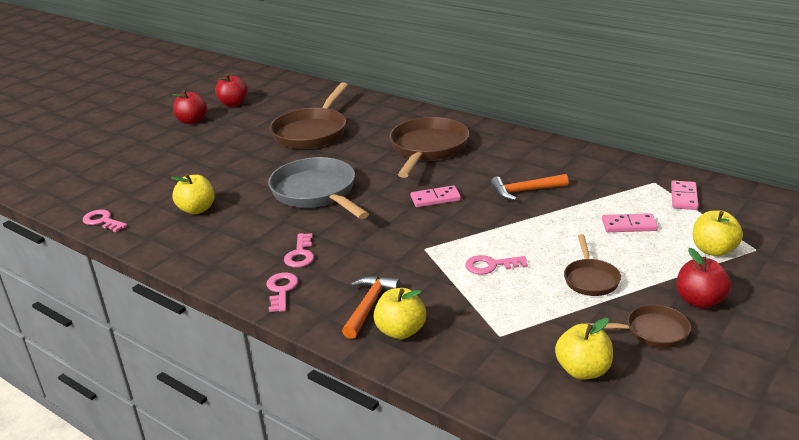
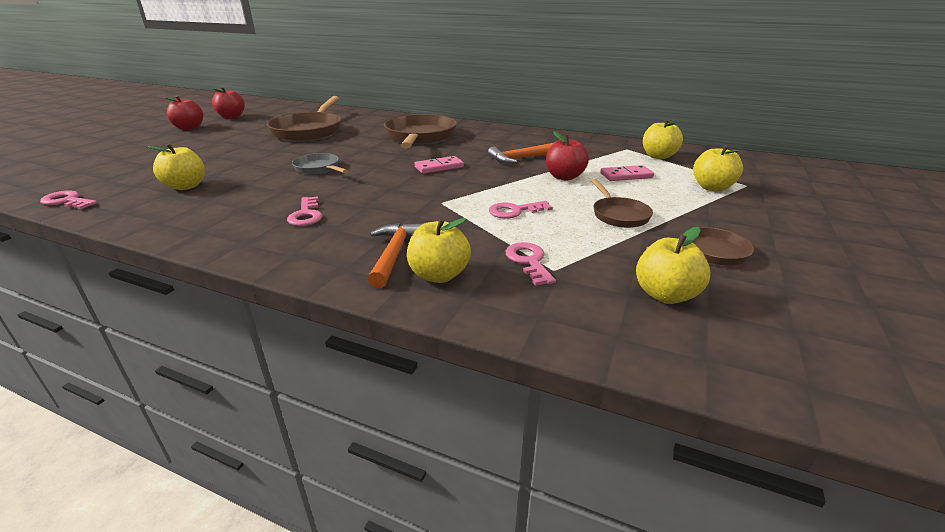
camera: 15 degrees left, 0 degrees up
pink key [267,273,298,312] -> pink key moved to [505,242,556,286]
grey pan [268,157,369,219] -> grey pan [292,153,348,174], size x0.52
pink domino [671,181,699,210] -> yellow apple [643,119,683,159]
red apple [676,248,731,309] -> red apple moved to [546,131,589,181]

